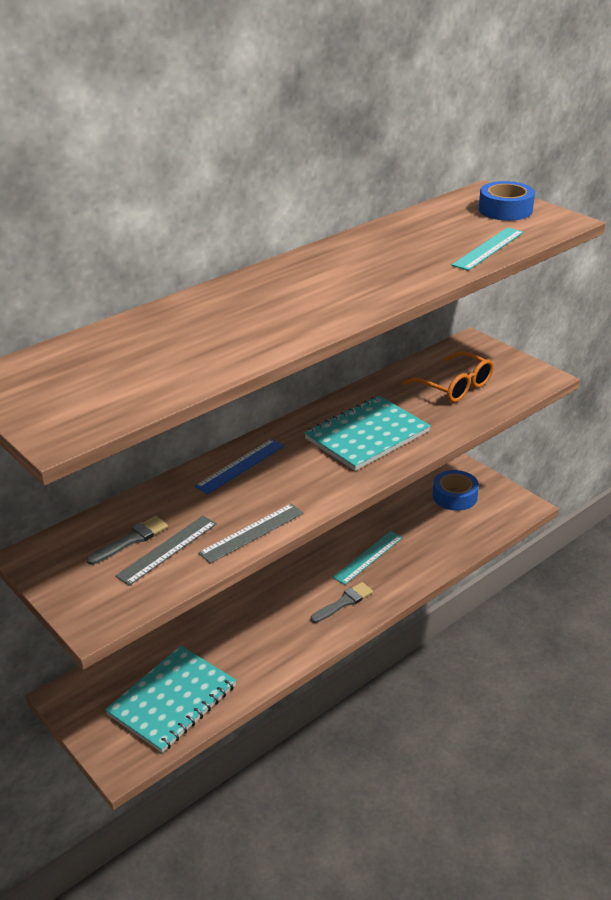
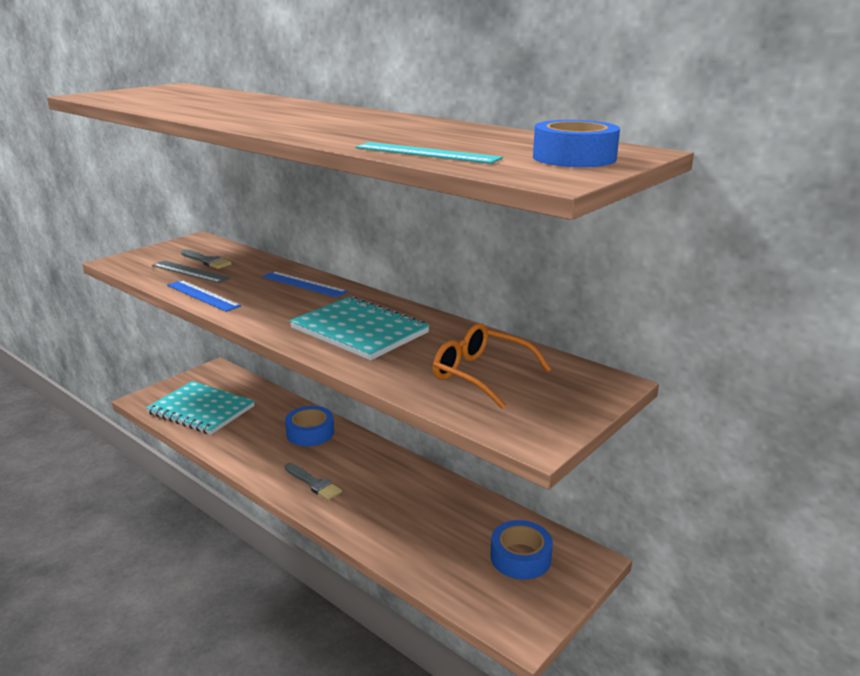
camera: 80 degrees right, 10 degrees down
grey ruler [198,504,304,564] -> blue ruler [167,280,241,312]
turquoise ruler [333,531,403,585] -> none
orange glasses [403,351,494,402] -> orange glasses turned 90 degrees clockwise [433,323,551,409]
none -> blue tape [285,406,334,446]

